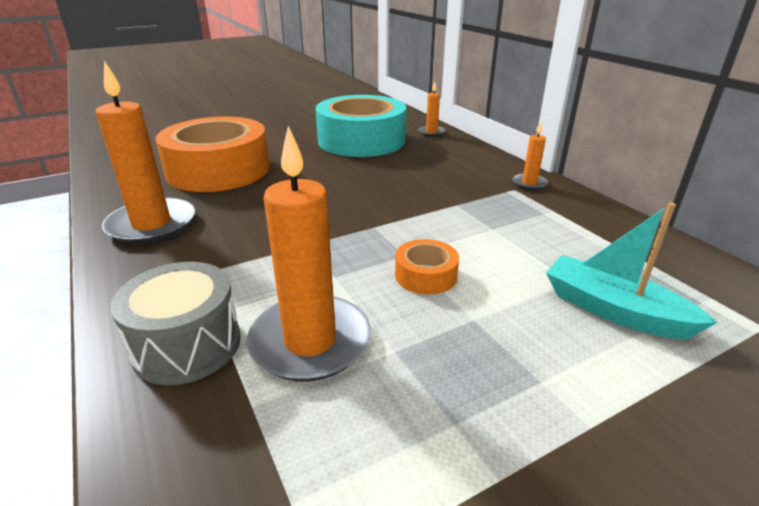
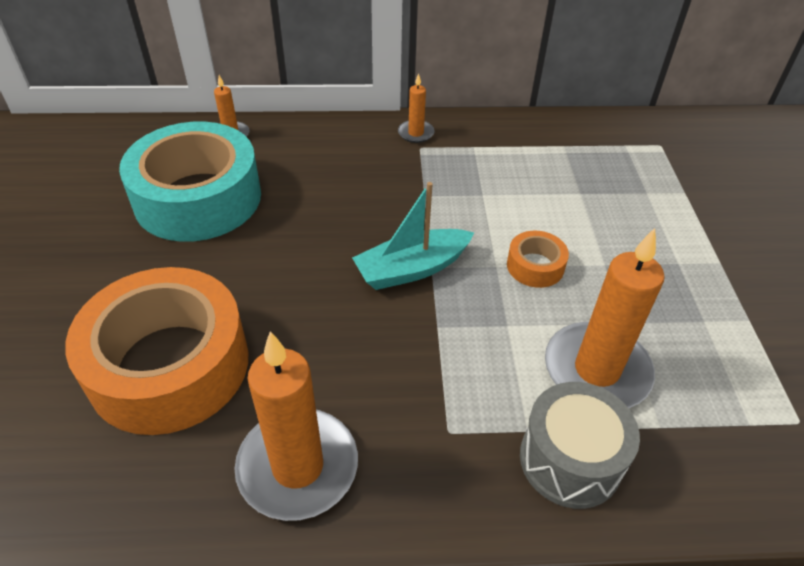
camera: 65 degrees left, 15 degrees up
turquoise boat [546,203,718,339] -> turquoise boat moved to [352,182,474,290]

